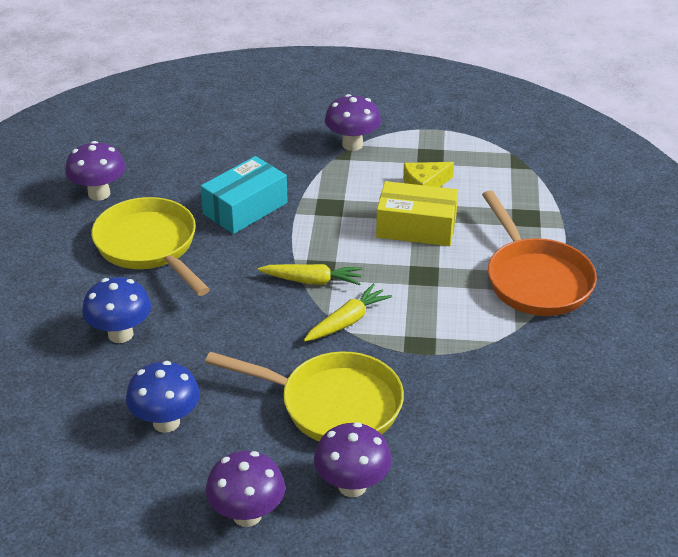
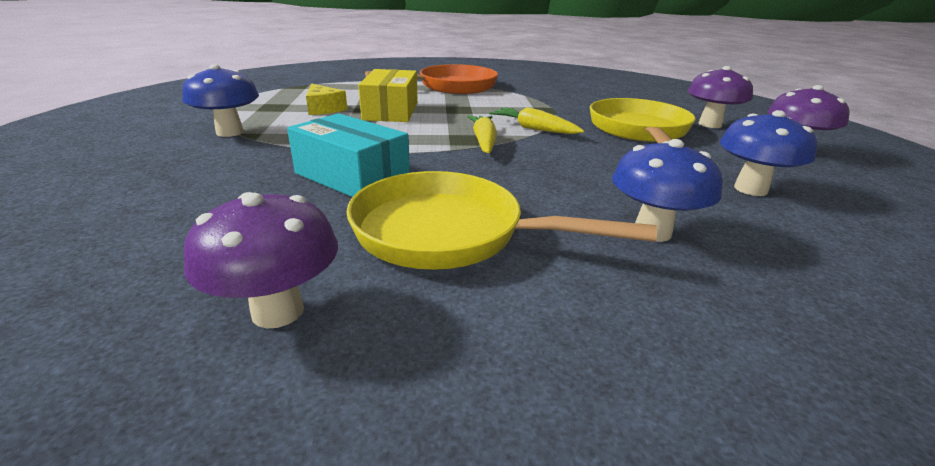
camera: 100 degrees left, 10 degrees down
yellow pan [92,197,210,296] -> yellow pan turned 60 degrees clockwise [346,171,657,270]
purple mushroom [325,94,381,151] -> blue mushroom [182,64,259,137]

